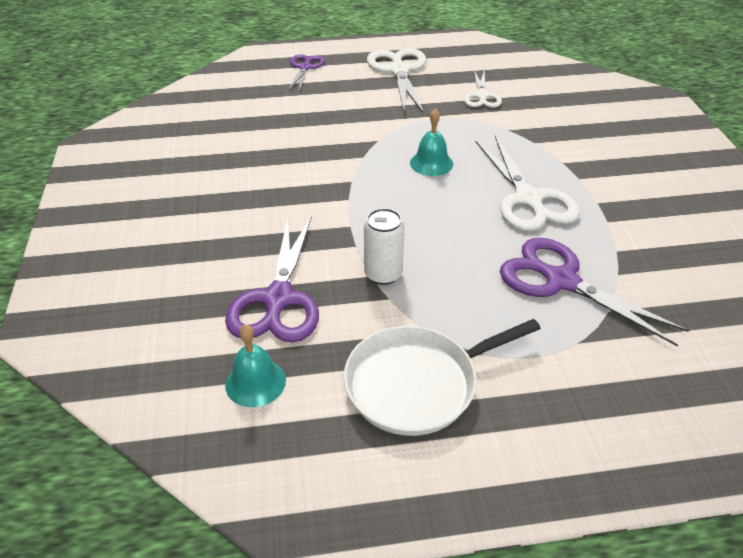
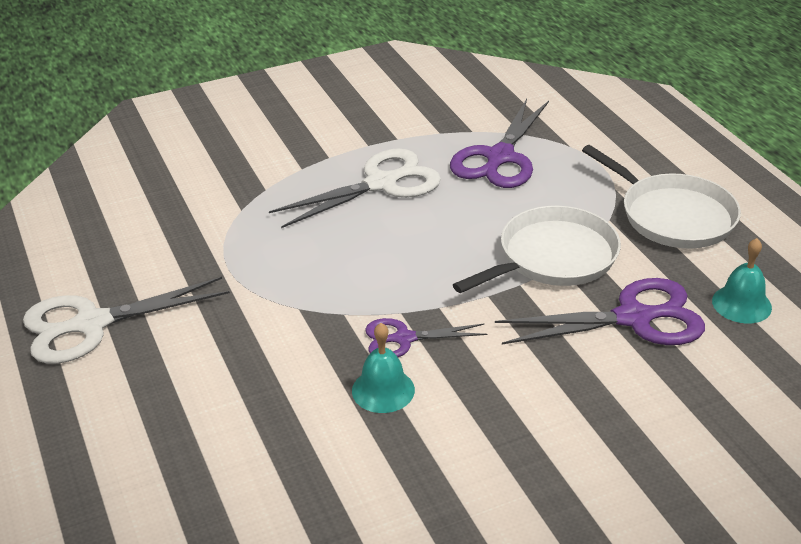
camera: 105 degrees left, 5 degrees down
purple scissors [289,54,325,92] -> purple scissors moved to [365,318,487,357]
white can [364,208,405,285] -> white pan [453,206,621,293]
turquoise bell [410,108,453,176] -> turquoise bell moved to [352,323,415,413]
white scissors [464,69,502,108] -> none

